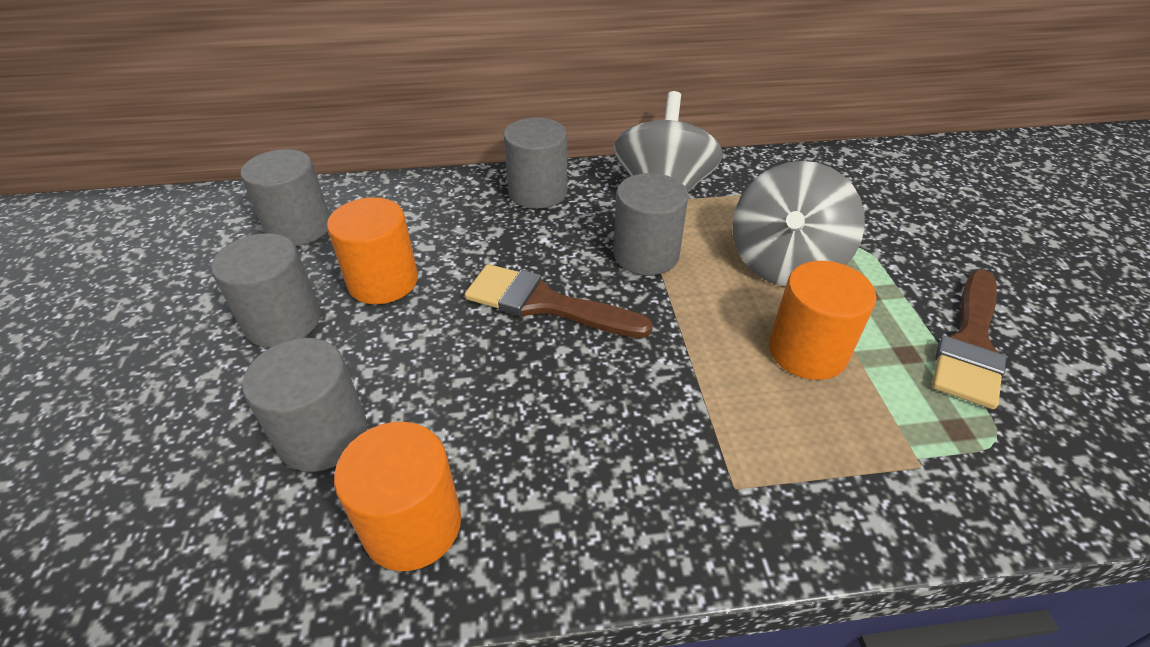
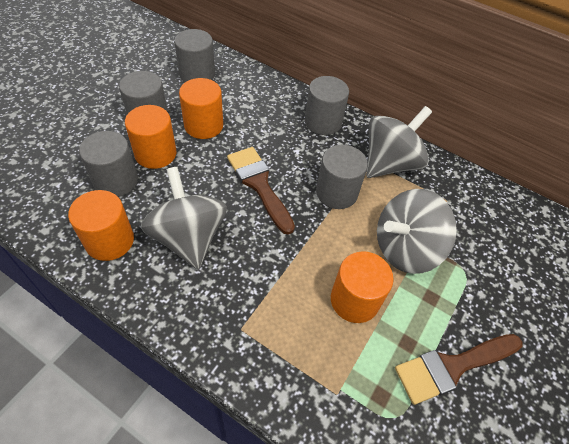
camera: 35 degrees right, 10 degrees up
none -> orange cylinder [125,105,176,169]
none -> grey spinning top [141,167,227,269]

